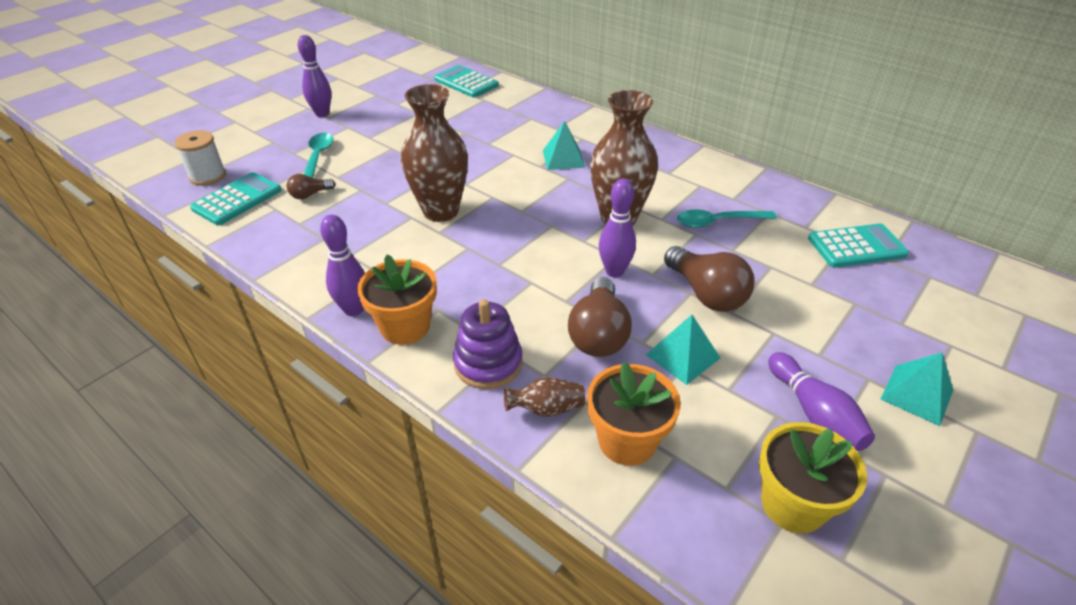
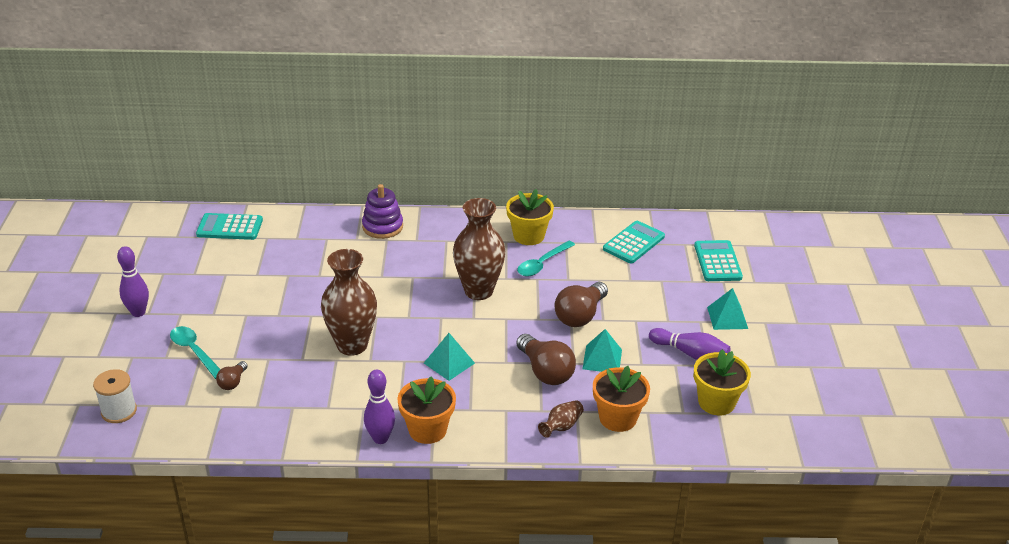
camera: 40 degrees left, 5 degrees down
turquoise calculator [190,172,282,225] -> turquoise calculator moved to [694,240,743,281]
purple stacking toy [453,299,523,389] -> purple stacking toy moved to [362,184,403,239]
turquoise pyramid [543,121,585,170] -> turquoise pyramid moved to [424,333,475,381]
purple bowling pin [599,179,636,277] -> none
brown light bulb [664,246,755,312] -> brown light bulb turned 105 degrees clockwise [554,282,608,327]
none -> yellow flower pot [506,189,554,245]

